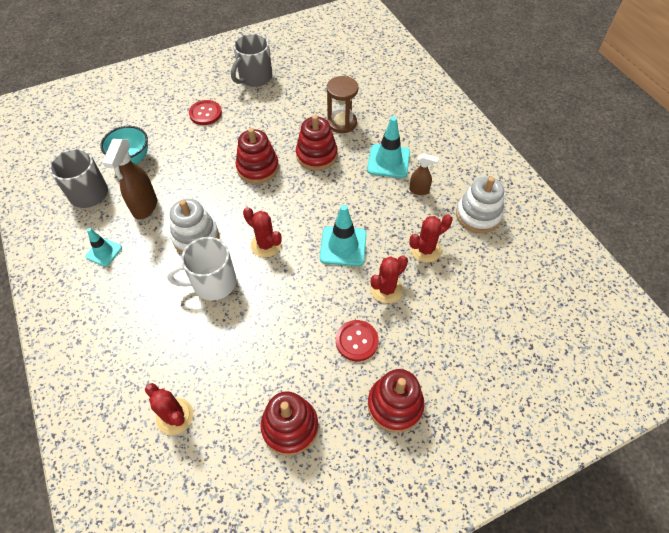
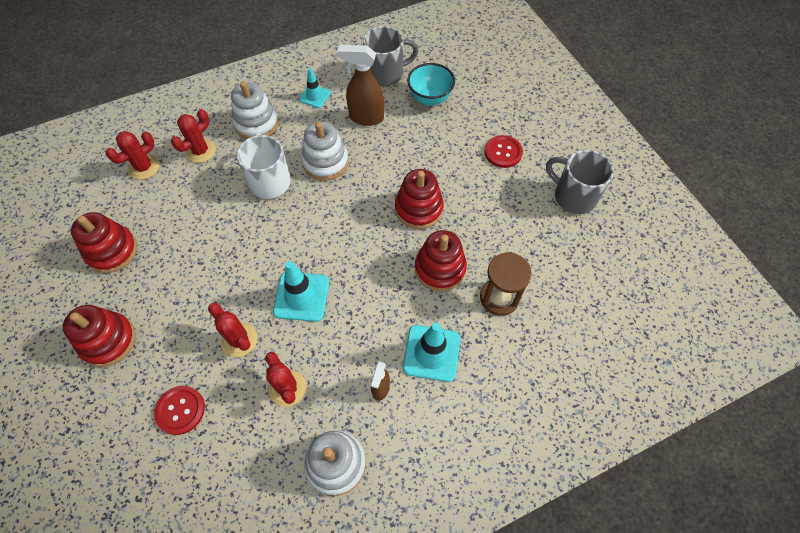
camera: 90 degrees right, 5 degrees up
red cactus [243,207,282,257] -> red cactus moved to [171,109,216,163]
red button [336,320,379,361] -> red button moved to [154,386,205,435]
none -> white stacking toy [231,81,279,139]

